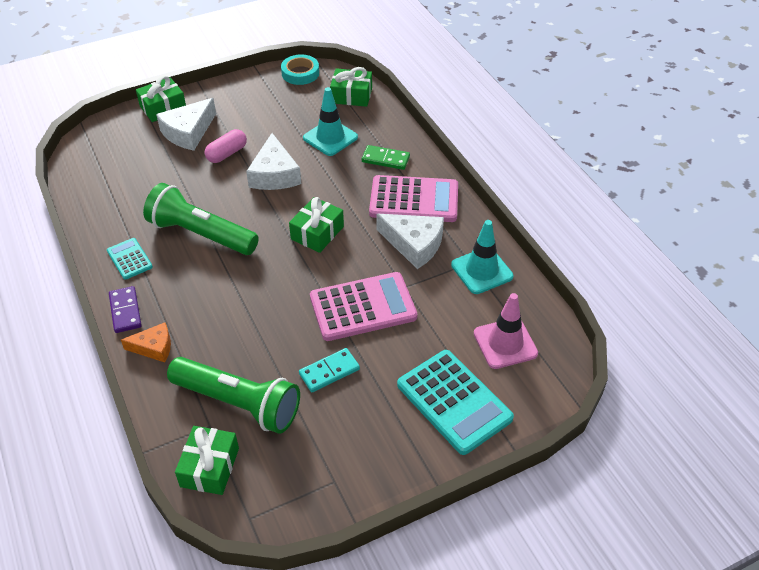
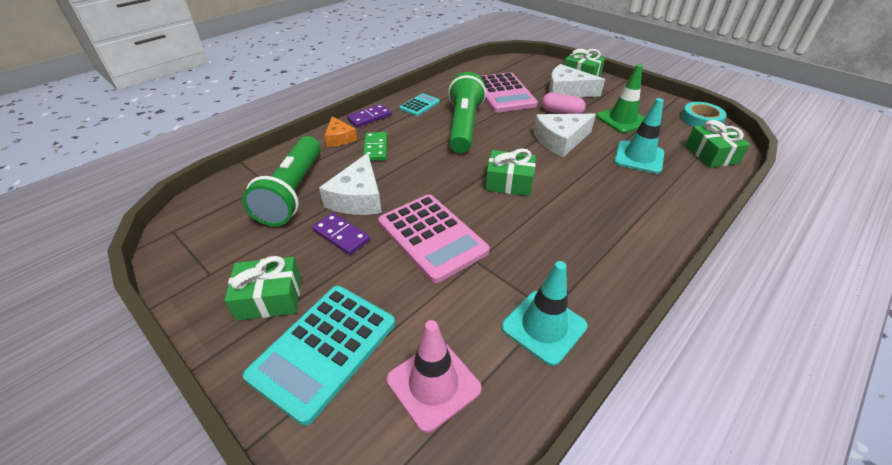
camera: 70 degrees right, 5 degrees down
green gift [175,426,239,495] -> green gift moved to [225,256,301,321]
turquoise domino [299,348,360,392] -> purple domino [312,213,370,255]
green domino [362,145,410,170] -> green domino moved to [363,132,387,161]
pink calculator [369,175,458,222] -> pink calculator moved to [480,72,538,113]
white cheese [376,214,444,269] -> white cheese moved to [319,153,382,215]
none -> green traffic cone [596,64,645,133]

